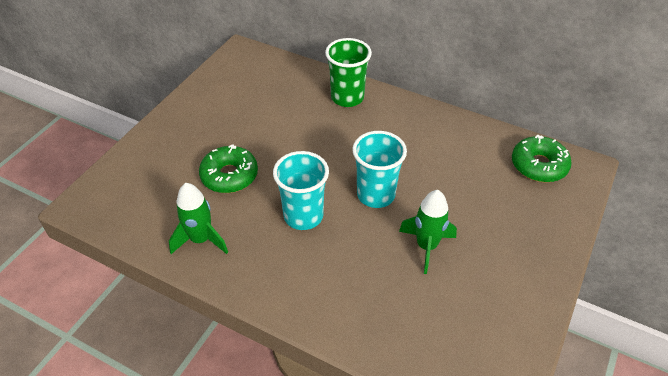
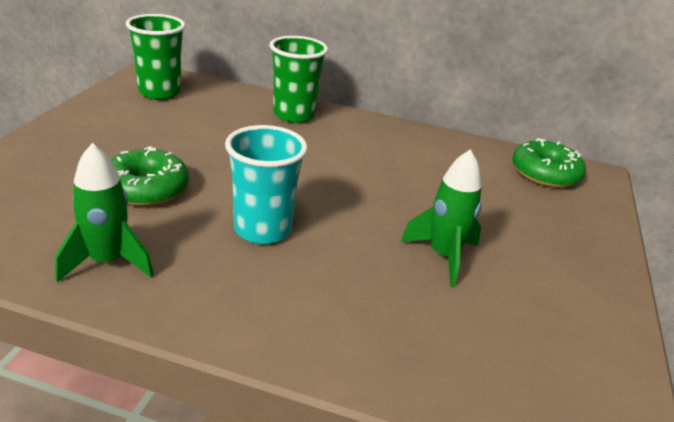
camera: 15 degrees left, 15 degrees down
turquoise cup [352,131,407,208] -> none
none -> green cup [126,14,185,100]

